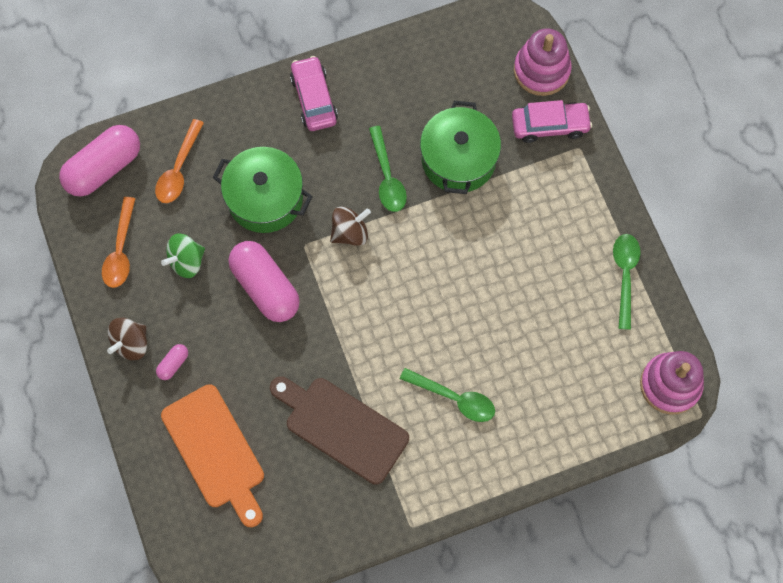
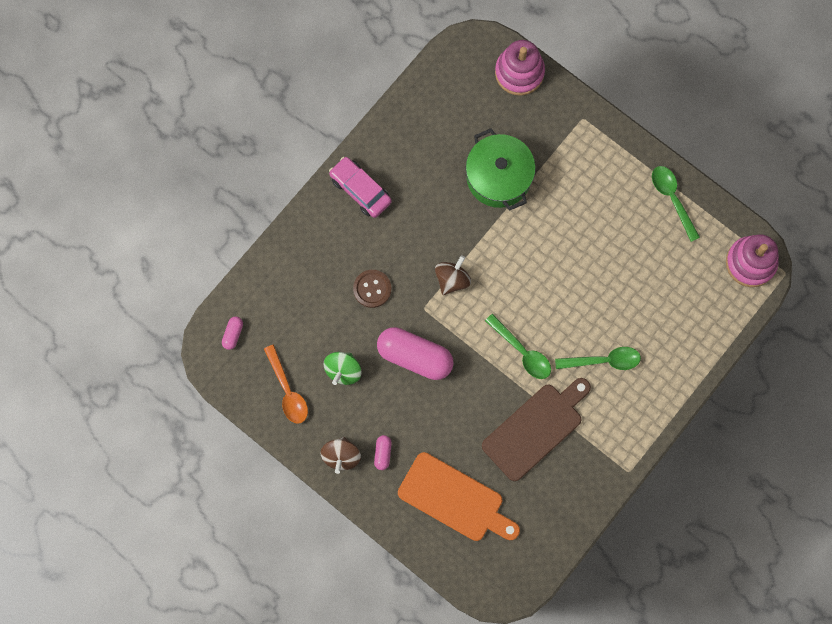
camera: 30 degrees left, 5 degrees up
pink capsule [59,125,140,197] -> pink capsule [222,317,243,350], size x0.43
orange spoon [155,119,204,203] -> none
green pot [212,147,313,233] -> brown button [353,270,391,308]
brown cutting board [270,376,409,485] -> brown cutting board turned 135 degrees clockwise [482,378,591,481]
green spoon [369,126,407,212] -> green spoon moved to [485,314,551,379]
pink car [512,100,592,143] -> none

